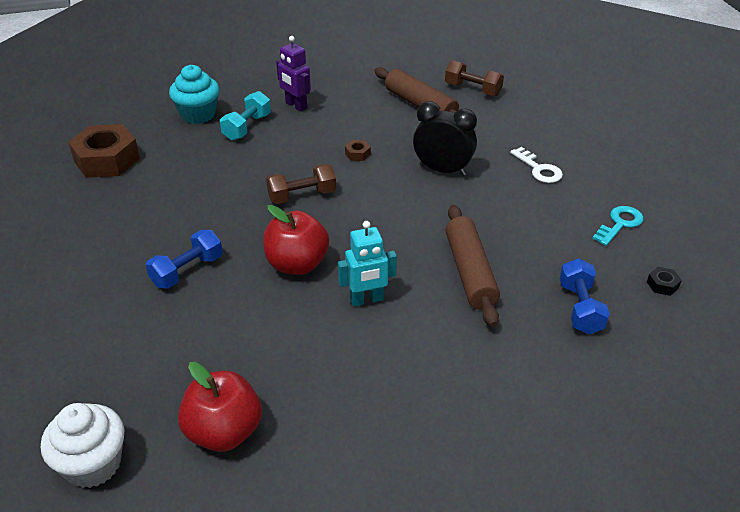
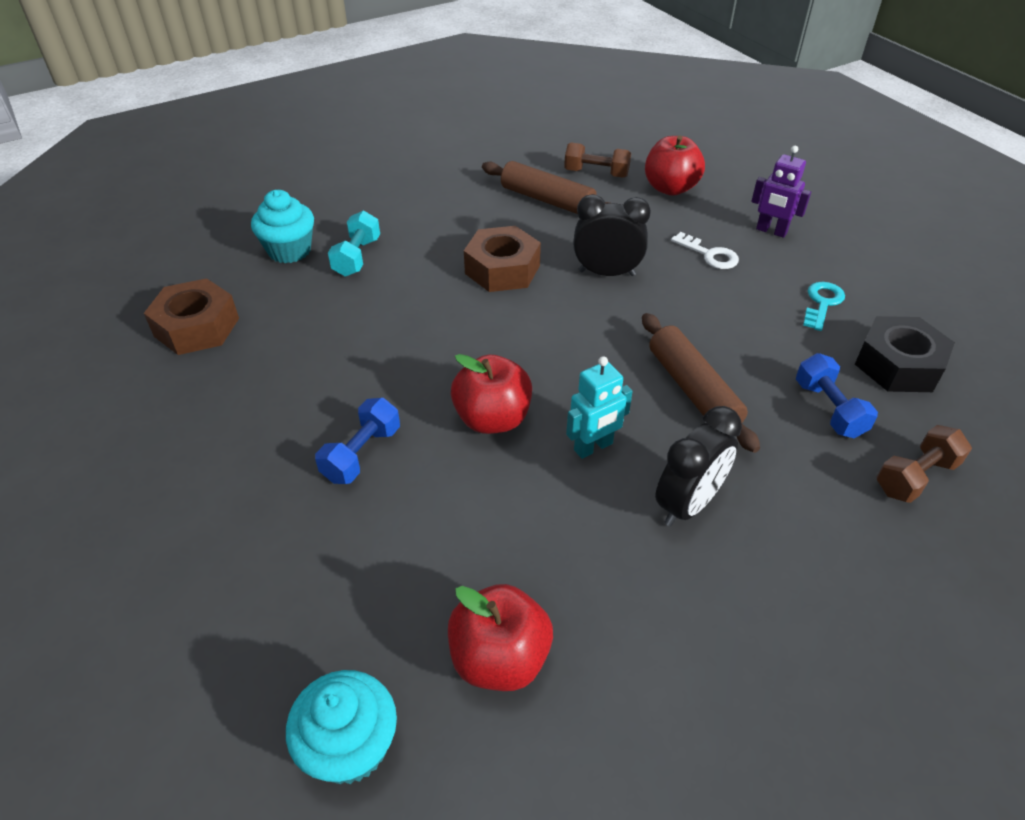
camera: 15 degrees left, 5 degrees up
white cupcake [41,403,125,488] -> turquoise cupcake [286,670,397,784]
brown dumbbell [266,164,336,204] -> brown dumbbell moved to [877,425,972,503]
purple robot [276,36,311,112] -> purple robot moved to [751,146,811,238]
brown nut [345,140,371,161] -> brown nut [464,226,541,292], size x2.50
black nut [647,267,682,296] -> black nut [855,316,955,392], size x2.50
none -> red apple [645,135,705,196]
none -> black clock [655,406,742,527]

